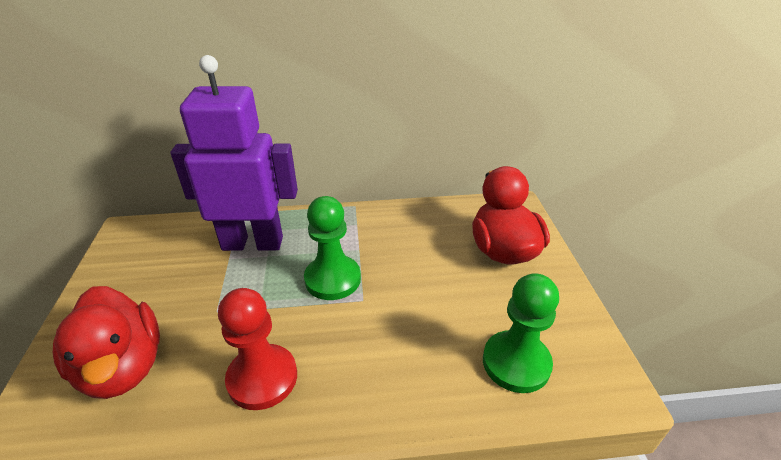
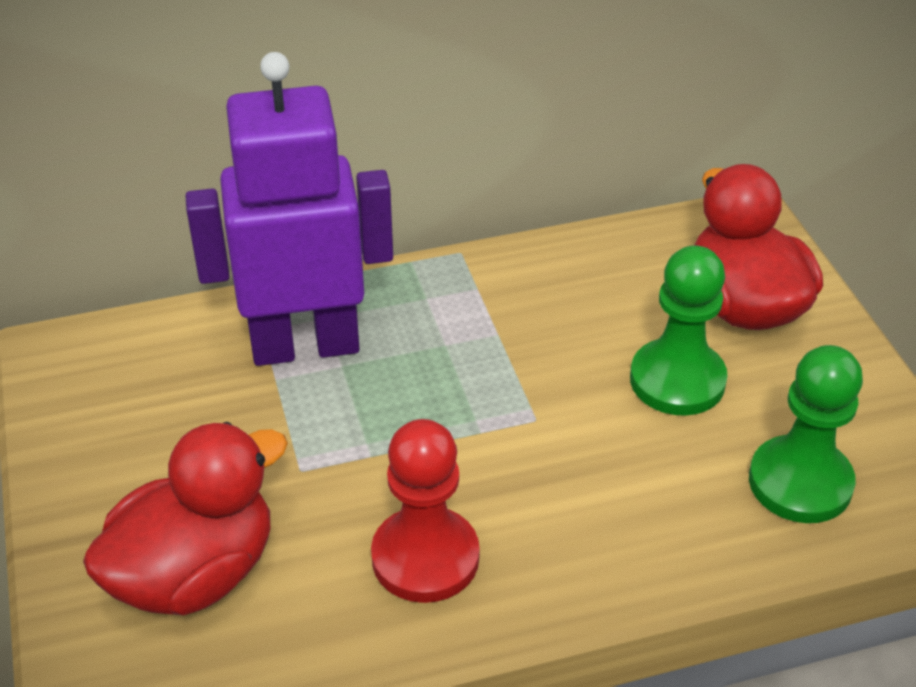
camera: 10 degrees left, 5 degrees up
red duck [53,286,160,399] -> red duck turned 90 degrees counterclockwise [83,422,288,615]
green pawn [304,196,361,300] -> green pawn moved to [630,245,728,416]

